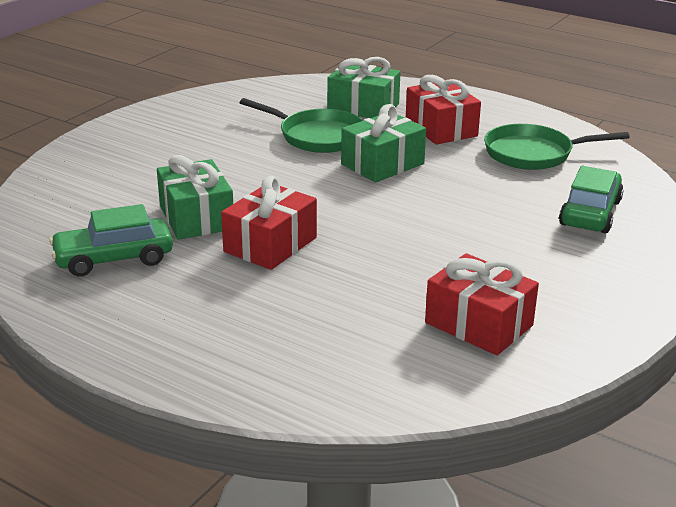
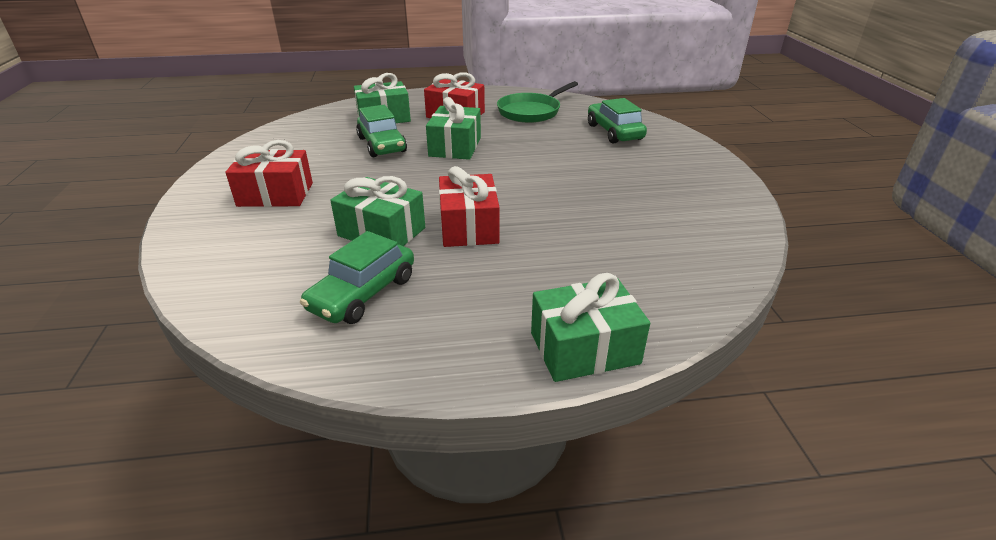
camera: 40 degrees left, 5 degrees up
green pan [239,98,363,153] -> green car [356,105,407,157]
red gift [425,253,539,355] -> red gift moved to [225,140,313,207]
none -> green gift [531,273,650,382]

